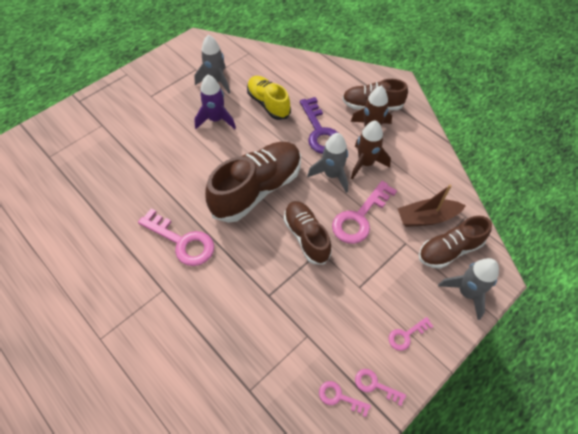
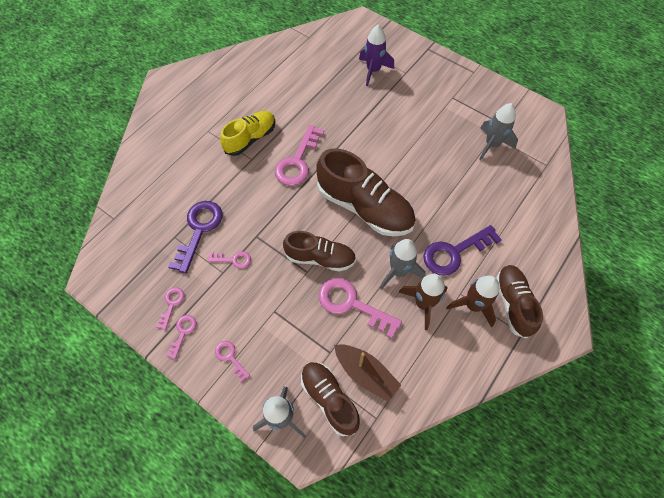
camera: 80 degrees right, 5 degrees up
purple rocket [194,74,236,129] -> purple rocket moved to [359,25,394,86]
yellow shoe [247,76,291,120] -> yellow shoe moved to [220,111,275,156]
brown shoe [284,201,332,264] -> brown shoe turned 45 degrees clockwise [283,231,356,272]
brown boat [397,185,466,227] -> brown boat turned 150 degrees clockwise [334,344,401,402]
none -> purple key [168,201,223,274]
none -> pink key [208,251,251,268]

